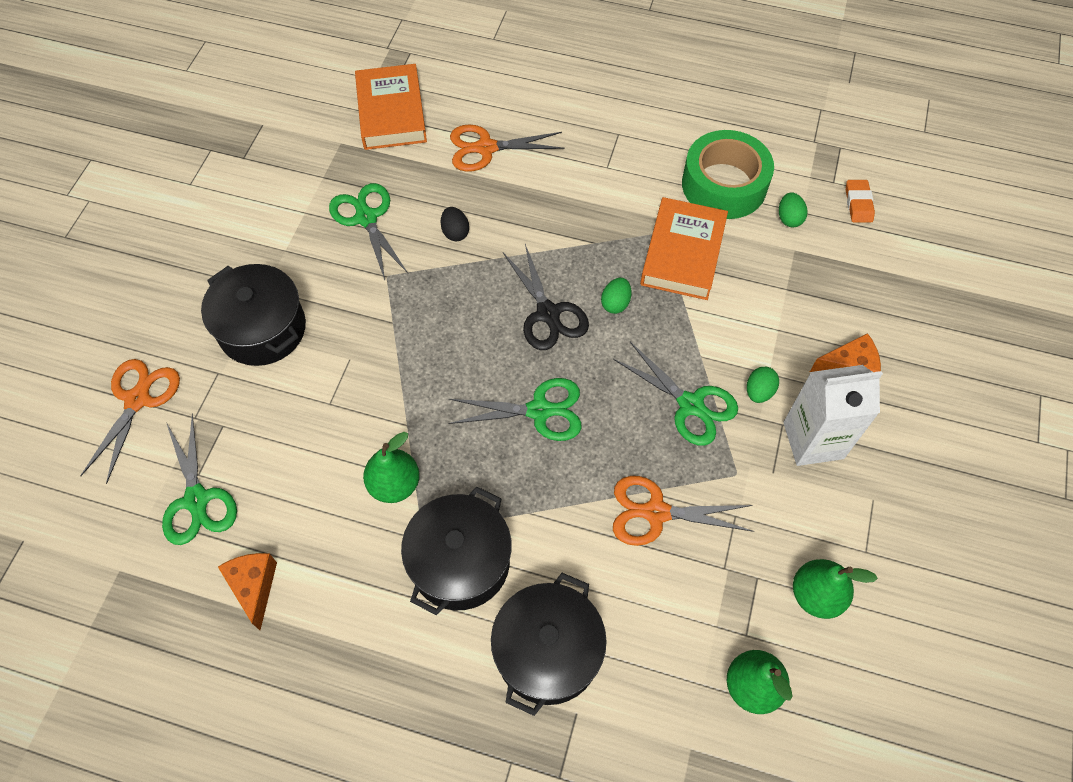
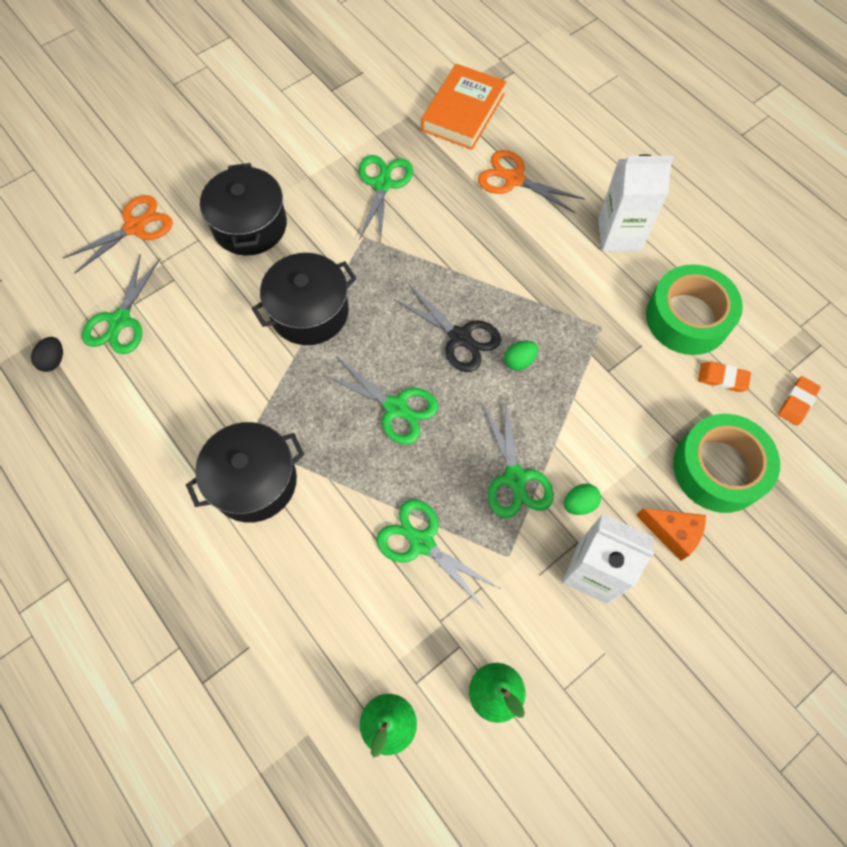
camera: 35 degrees right, 5 degrees up
orange cheese [218,553,277,630] -> none
green pear [363,432,420,503] -> none
black egg [441,207,469,241] -> black egg moved to [31,337,63,372]
black pot [491,573,607,716] -> black pot moved to [252,253,357,345]
black scissors [503,244,589,350] -> black scissors turned 60 degrees counterclockwise [395,284,501,372]
orange scissors [613,476,754,546] -> green scissors [376,499,500,607]
orange book [640,197,728,300] -> none
green egg [779,192,807,227] -> orange eraser [698,362,751,392]
none -> white carton [598,155,674,251]
none -> green tape [673,414,780,513]

